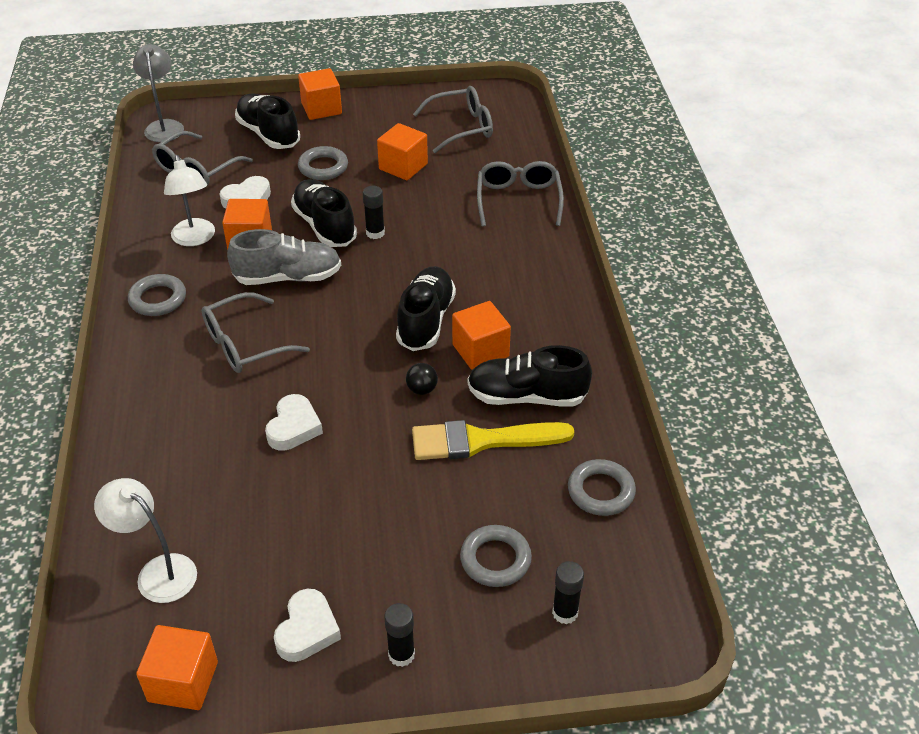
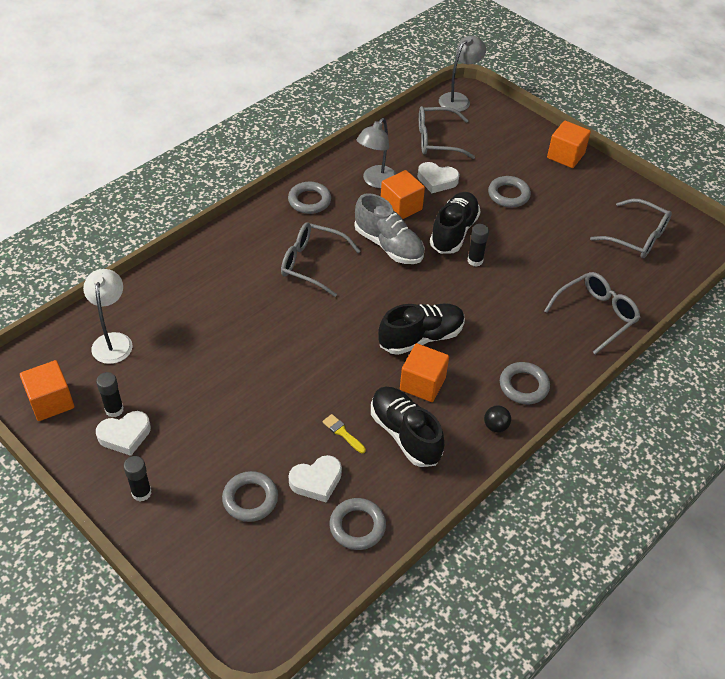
camera: 50 degrees right, 5 degrees up
white lamp [164,155,215,246] -> grey lamp [356,118,396,188]
black shoe [235,94,300,149] -> none
white heart [265,394,323,451] -> white heart moved to [289,455,342,503]
orange cube [377,123,428,180] -> none
black ball [406,363,438,395] -> black ball moved to [484,405,511,432]
yellow brush [412,420,574,460] -> yellow brush [322,414,366,453], size x0.42
black glue stick [552,561,584,624] -> black glue stick moved to [96,372,124,417]
none -> grey ring [500,362,550,404]

